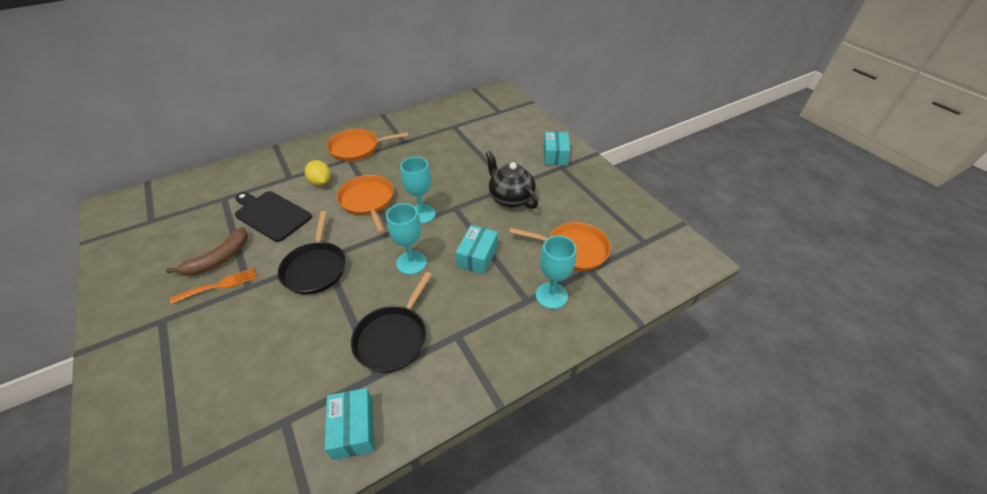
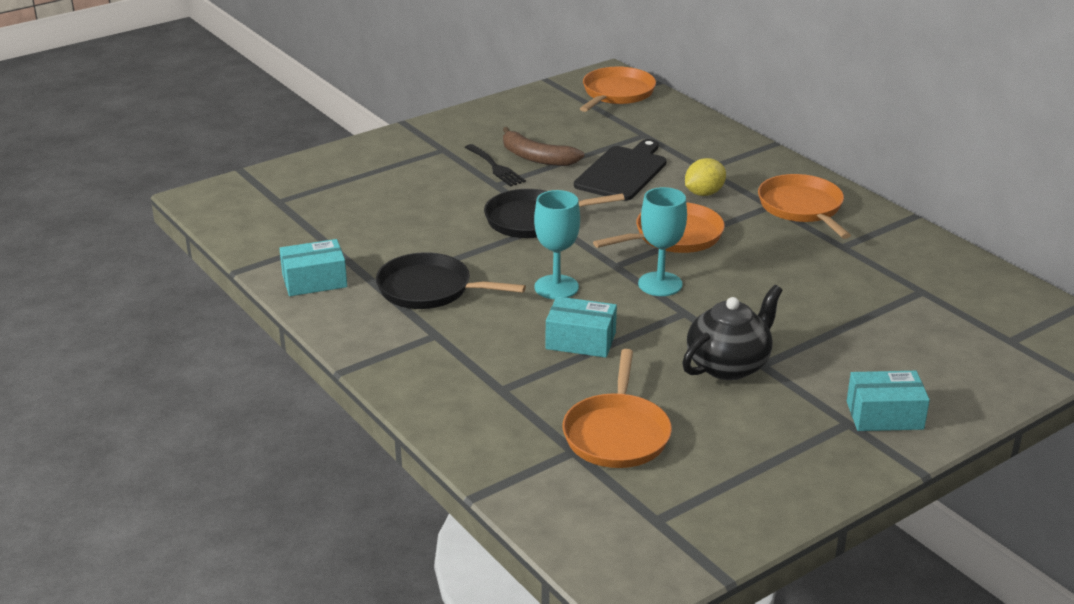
camera: 85 degrees right, 15 degrees down
orange fork [170,268,256,304] -> black fork [465,144,526,187]
turquoise goblet [536,236,576,309] -> none
none -> orange pan [580,67,656,112]

